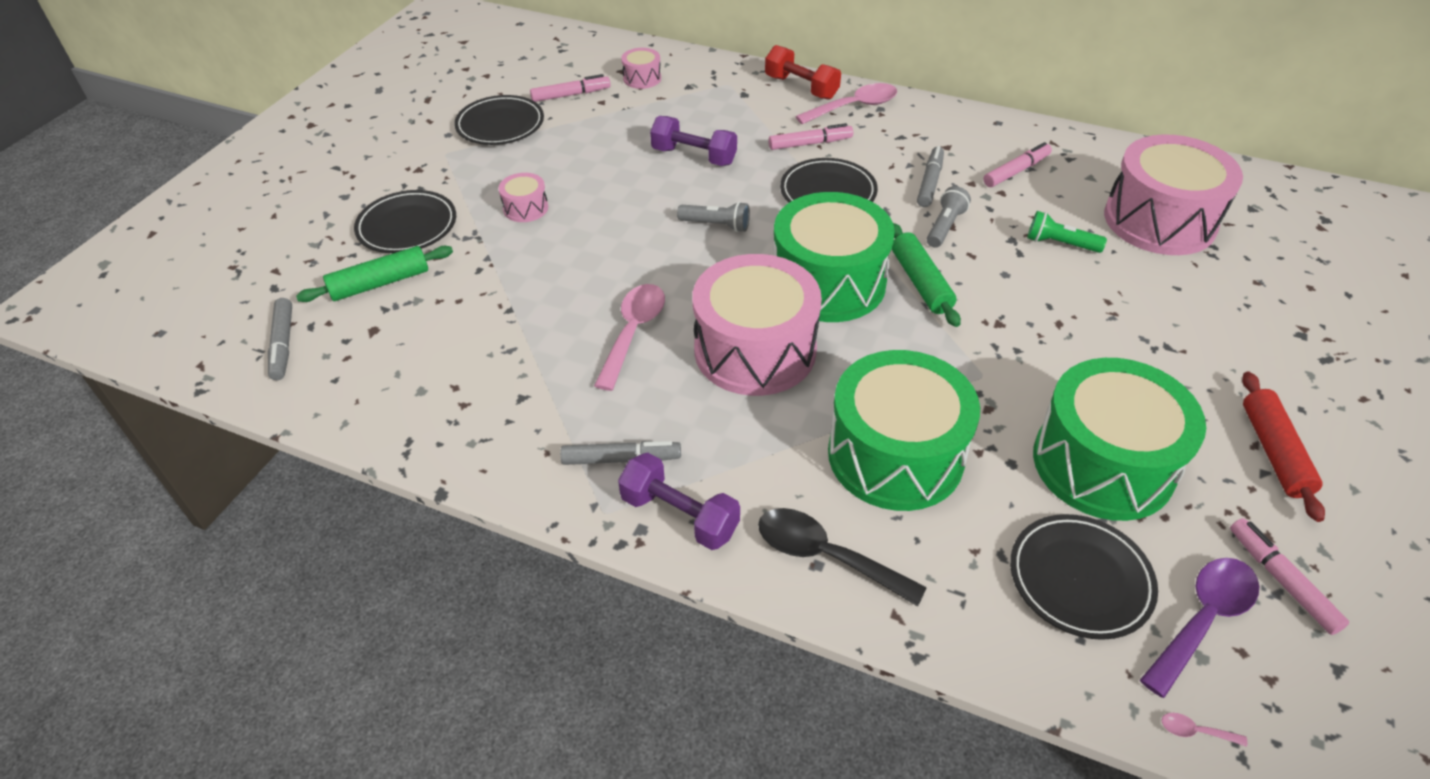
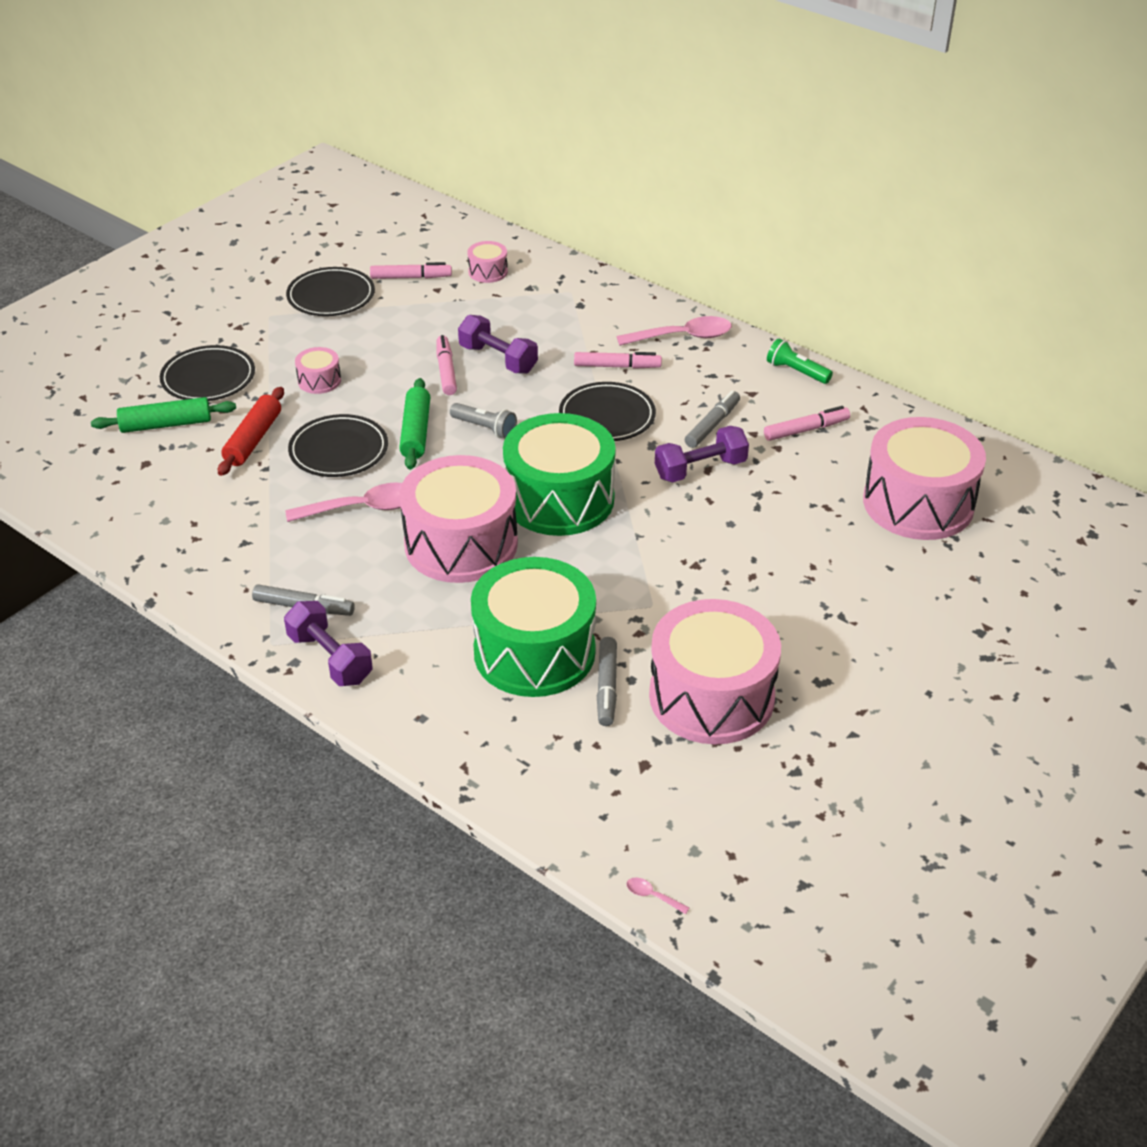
camera: 15 degrees right, 5 degrees down
grey marker [268,298,292,380] -> grey marker moved to [597,637,617,726]
pink spoon [594,284,665,391] -> pink spoon turned 45 degrees clockwise [285,483,402,522]
black spoon [758,508,927,606] -> none
red dumbbell [765,45,841,100] -> none
green rolling pin [892,223,961,327] -> green rolling pin moved to [399,378,430,470]
grey flashlight [927,186,971,248] -> purple dumbbell [655,426,749,482]
black plate [1010,514,1158,640] -> black plate moved to [288,414,388,477]
green flashlight [1027,211,1107,253] -> green flashlight moved to [767,339,833,384]
green drum [1033,358,1206,521] -> pink drum [649,599,781,744]
purple spoon [1140,558,1259,698] -> none
pink marker [1230,518,1349,635] -> pink marker moved to [436,335,457,395]
red rolling pin [1242,372,1325,522] -> red rolling pin moved to [218,387,284,476]

